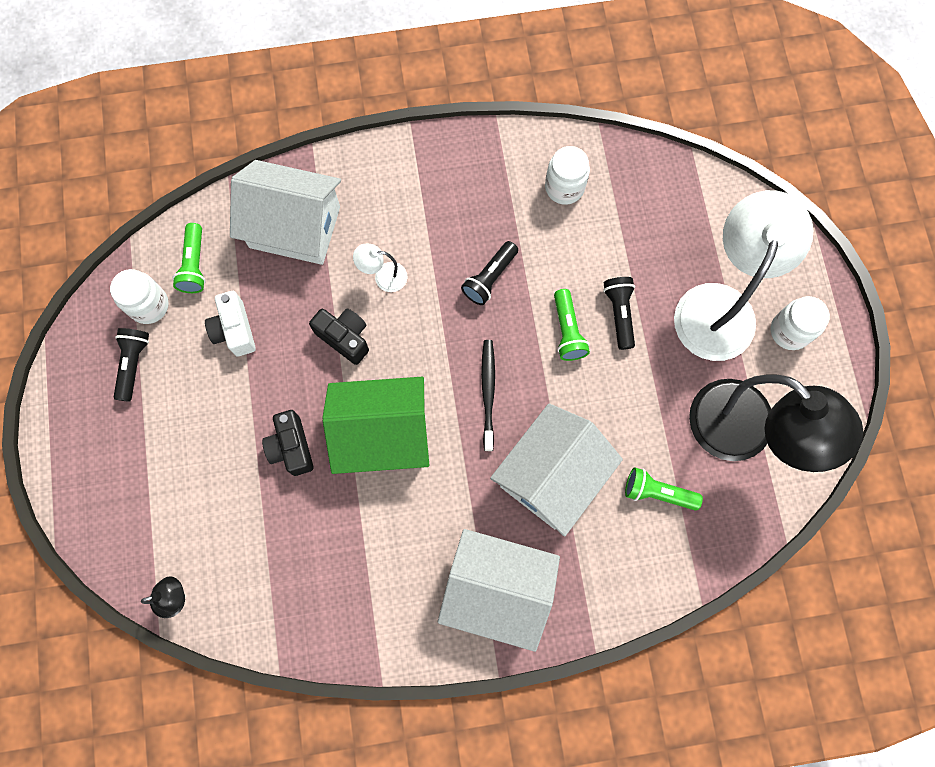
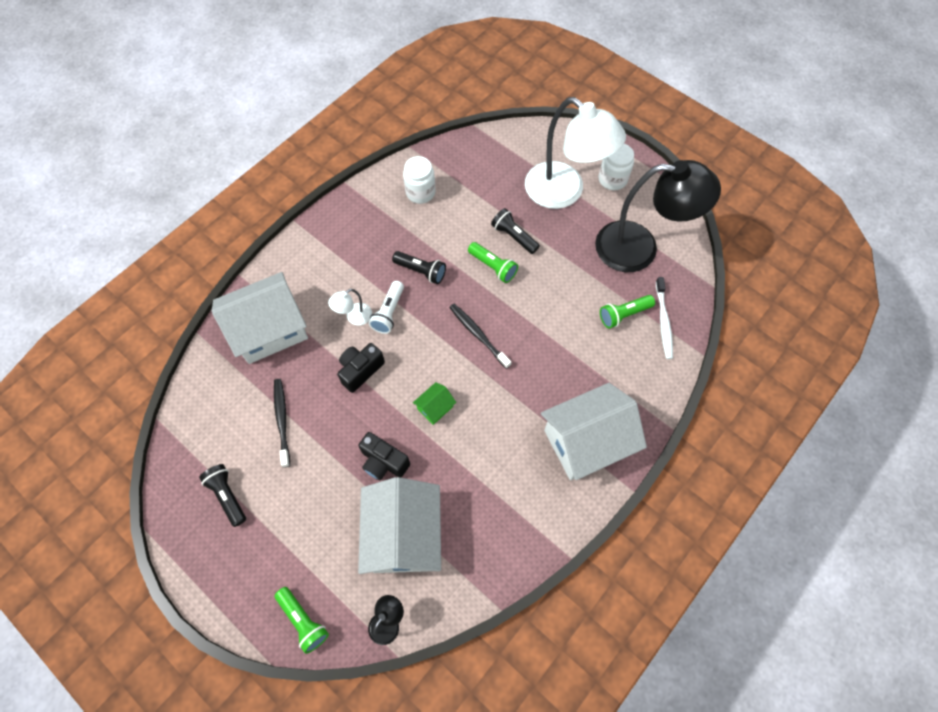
camera: 40 degrees left, 10 degrees down
white jar [110,269,169,324] -> none
green flashlight [173,223,206,293] -> green flashlight moved to [274,587,329,654]
white camera [205,291,256,356] -> black toothbrush [274,379,290,468]
black camera [309,309,369,365] -> black camera turned 45 degrees counterclockwise [337,343,385,393]
green house [322,377,429,474] -> green house [413,382,456,425], size x0.42
black flashlight [461,241,518,305] -> black flashlight turned 60 degrees counterclockwise [392,251,446,284]
white house [490,403,623,536] -> white house moved to [358,477,441,574]
white lamp [674,190,813,361] -> white lamp turned 150 degrees clockwise [525,97,626,209]
none -> white flashlight [369,281,404,334]
none -> white toothbrush [656,277,673,359]

